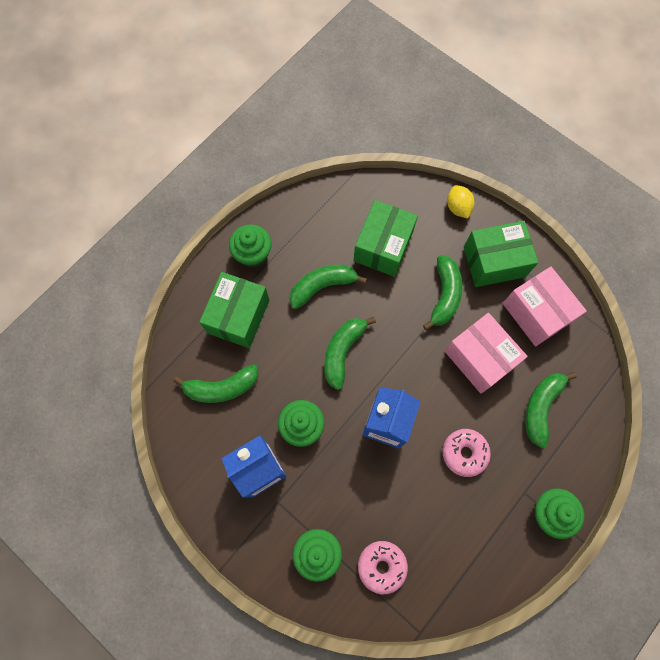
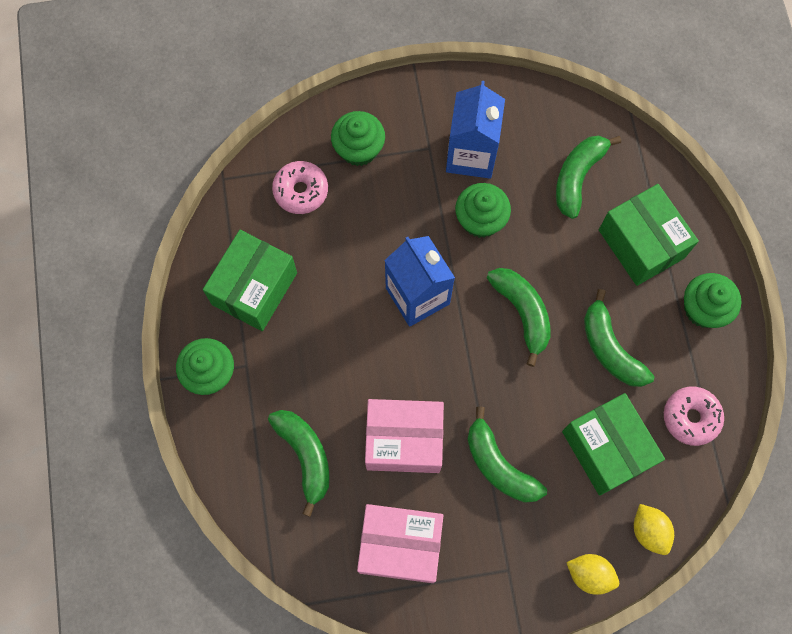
camera: 130 degrees right, 0 degrees up
green banana [289,265,367,309] -> green banana turned 135 degrees clockwise [584,289,654,387]
pink donut [443,429,491,477] -> pink donut moved to [664,386,724,446]
green box [464,221,538,287] -> green box moved to [203,230,297,331]
none -> yellow lemon [634,504,674,555]

